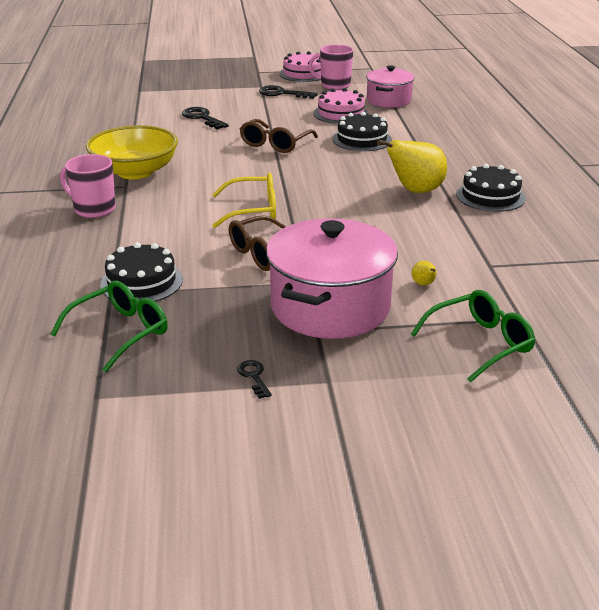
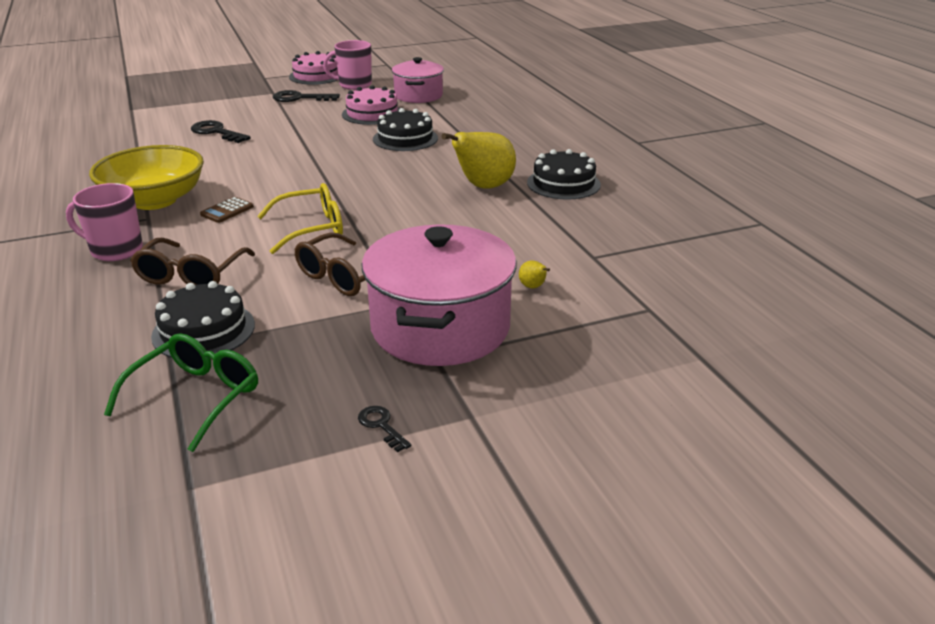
camera: 15 degrees left, 0 degrees up
brown glasses [240,119,318,153] -> brown glasses moved to [130,238,255,285]
green glasses [411,290,535,383] -> none
none -> brown calculator [200,197,254,223]

